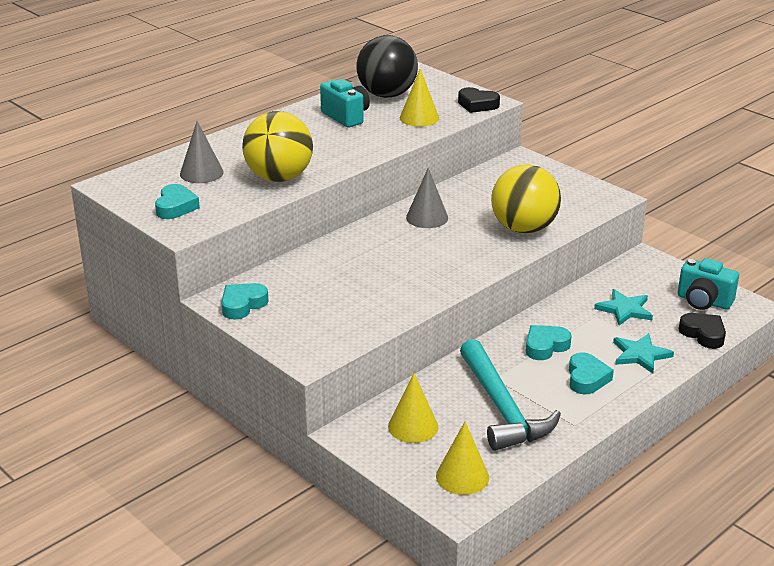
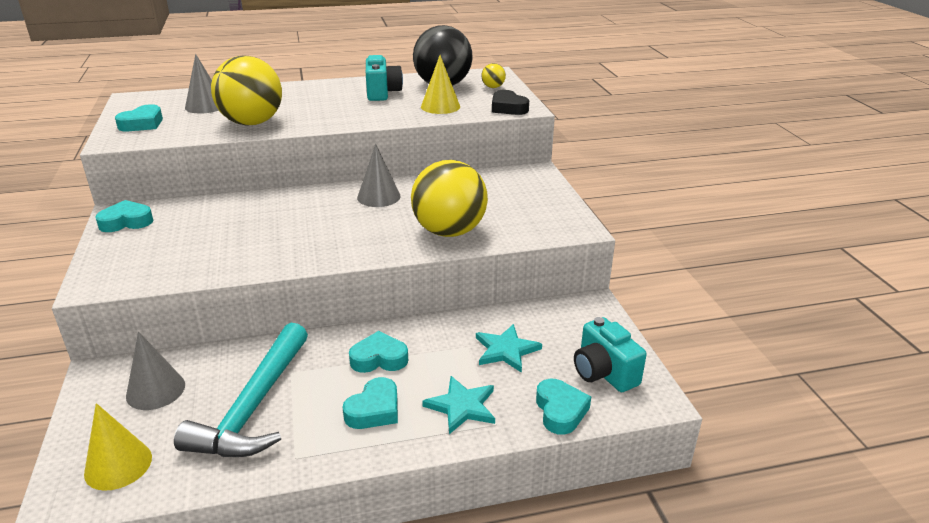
camera: 30 degrees right, 0 degrees up
yellow cone [388,373,438,443] -> grey cone [126,332,185,410]
black heart [679,313,726,349] -> turquoise heart [536,379,591,435]
none -> yellow ball [481,63,506,88]

